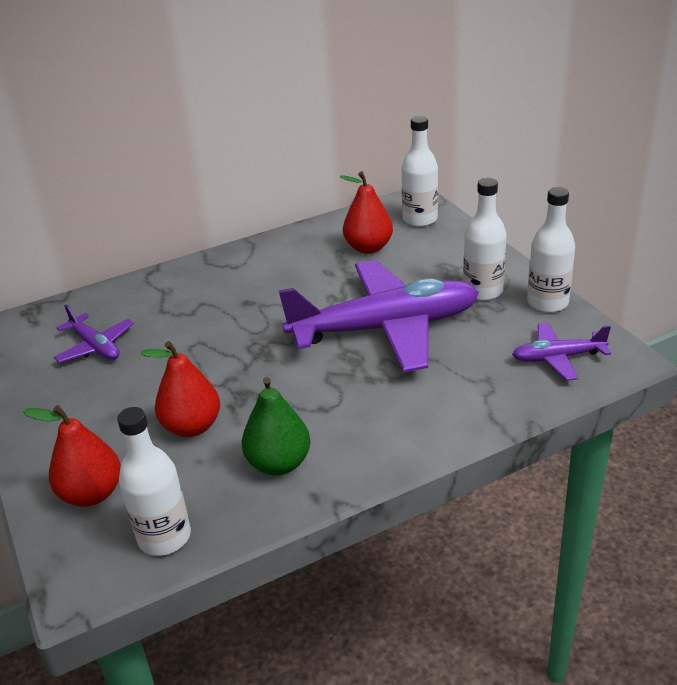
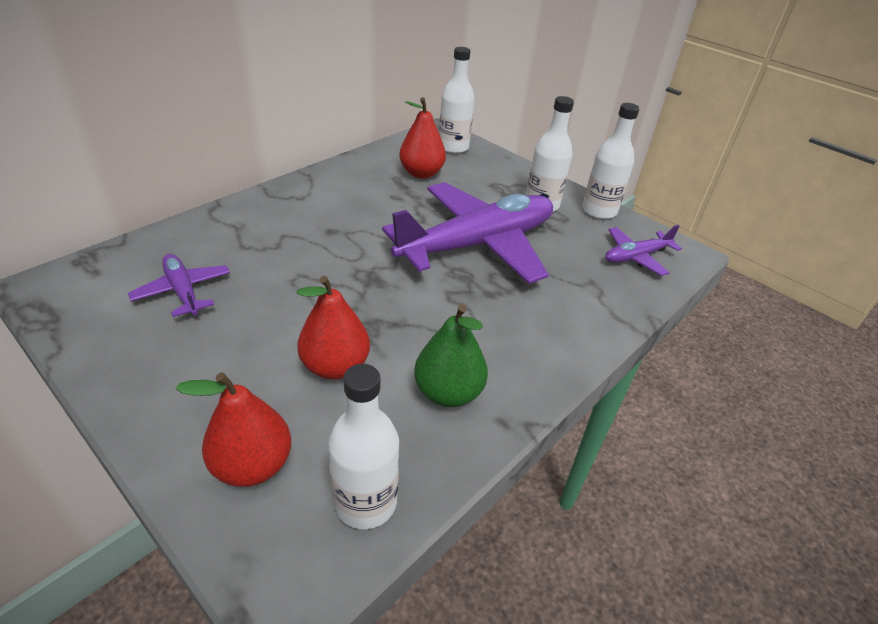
camera: 25 degrees left, 5 degrees up
purple plane [53,305,134,363] -> purple plane turned 150 degrees counterclockwise [128,254,230,317]

